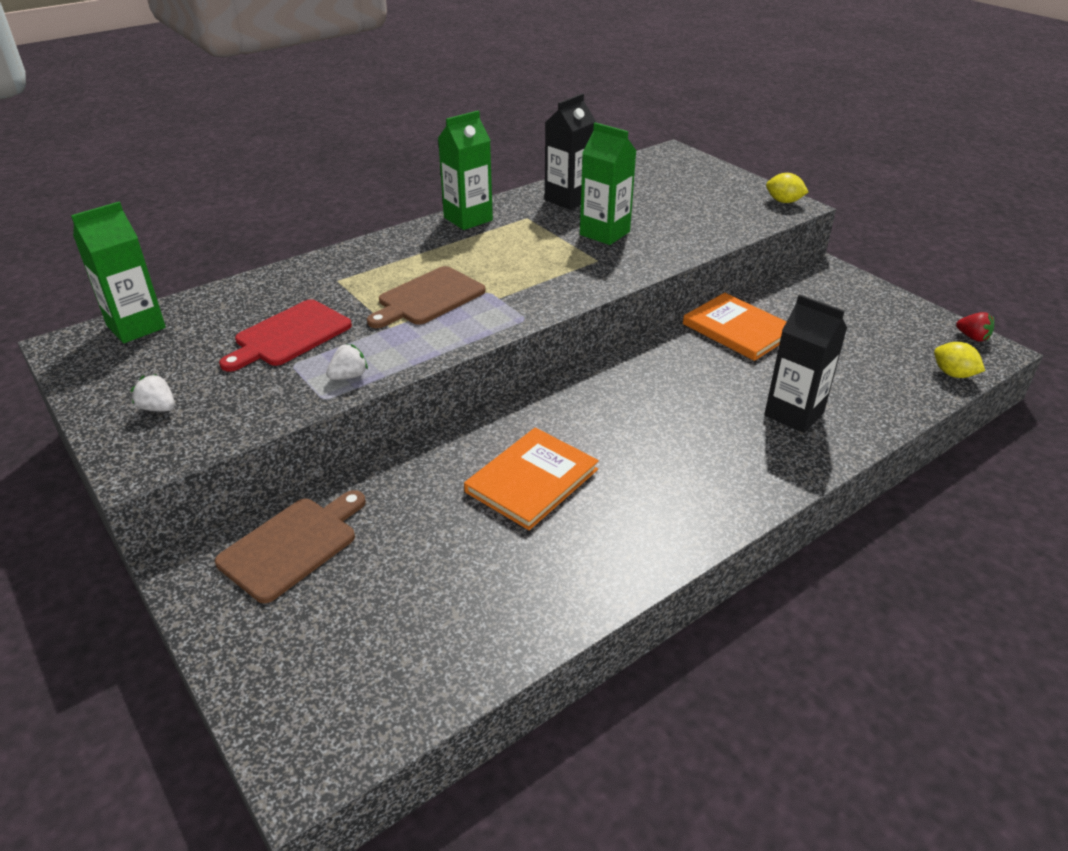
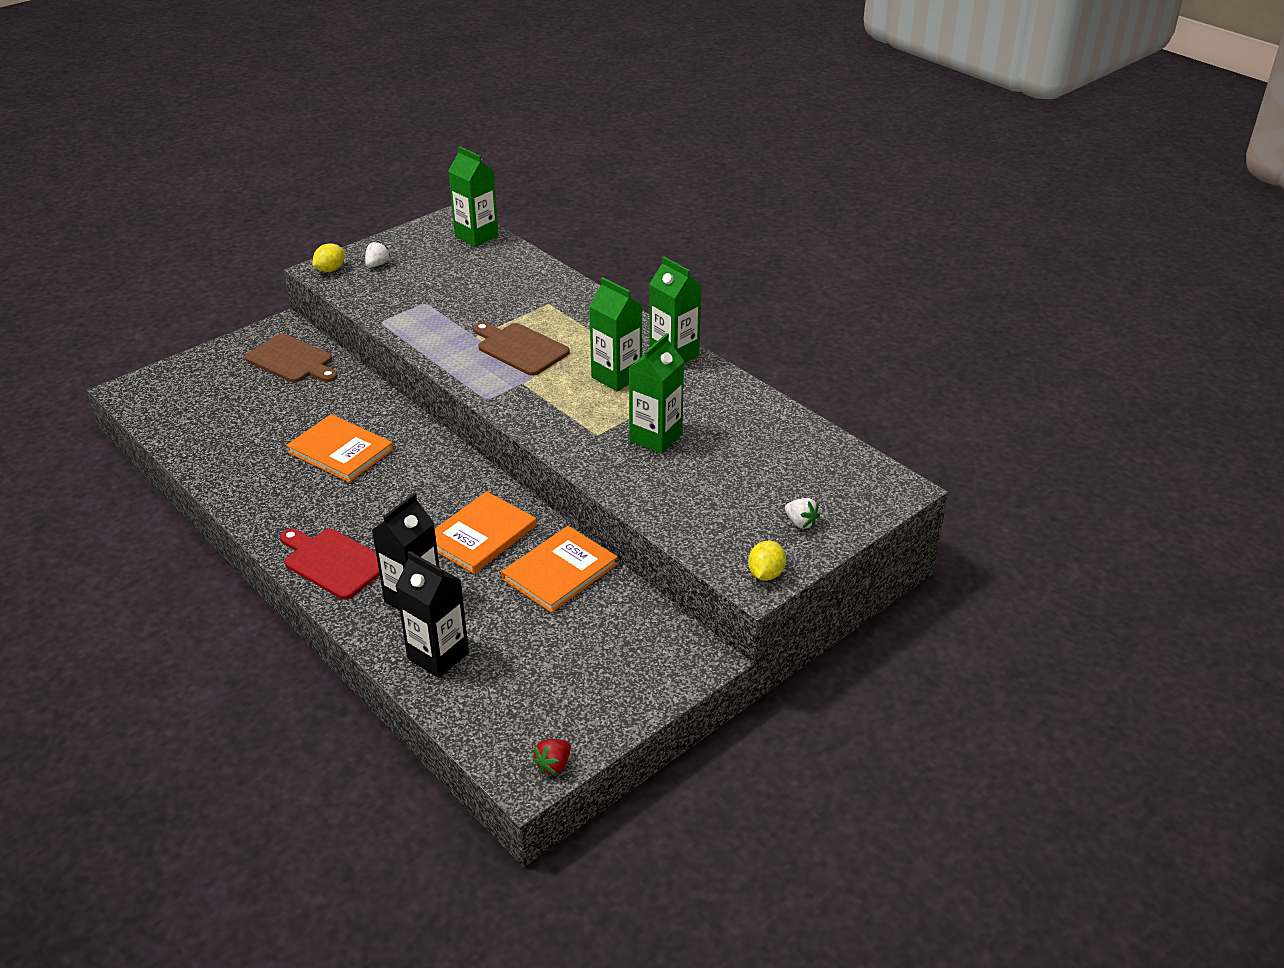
camera: 85 degrees right, 0 degrees up
red cutting board [219,299,352,372] -> red cutting board moved to [280,529,380,600]
white strawberry [326,344,368,380] -> white strawberry moved to [785,498,820,529]
black carton [545,94,596,210] -> black carton moved to [396,551,469,678]
yellow lemon [934,342,985,378] -> yellow lemon moved to [312,243,345,272]
none -> orange book [435,491,537,574]
none -> green carton [589,277,643,391]

